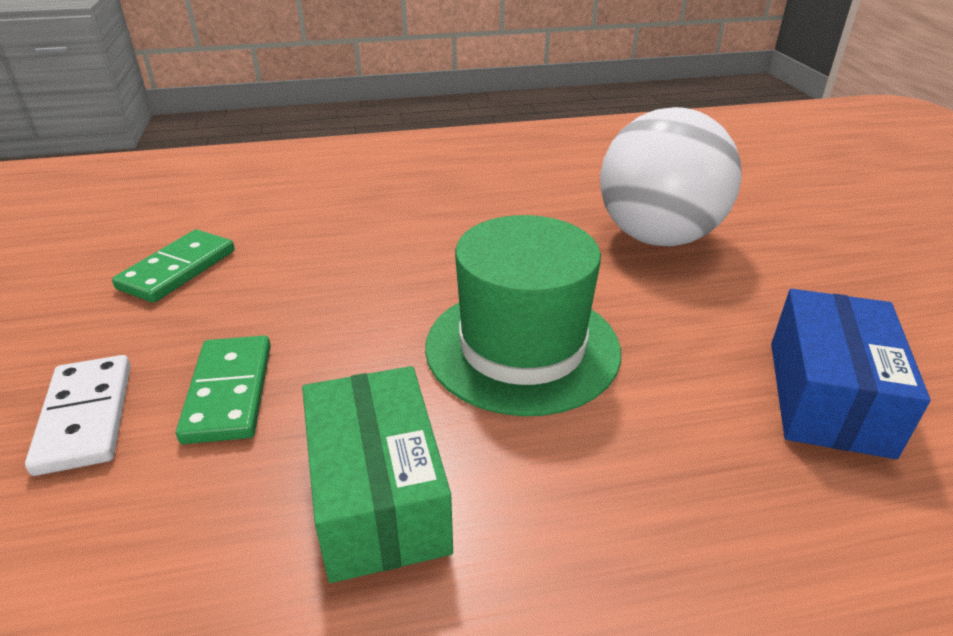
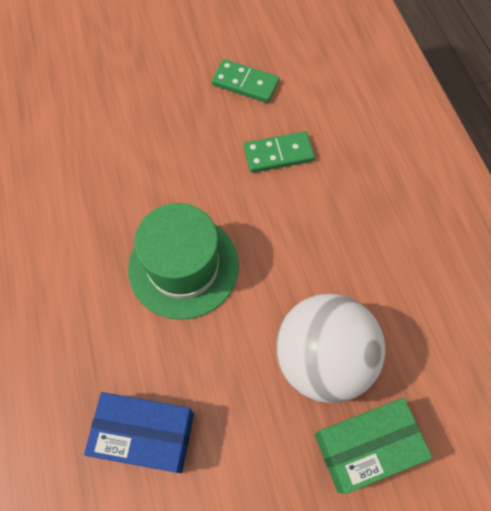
camera: 85 degrees right, 30 degrees up
white domino [25,355,131,476] -> none
green domino [176,336,271,444] -> green domino moved to [244,131,315,173]
green box [302,366,453,583] -> green box moved to [315,398,432,494]

